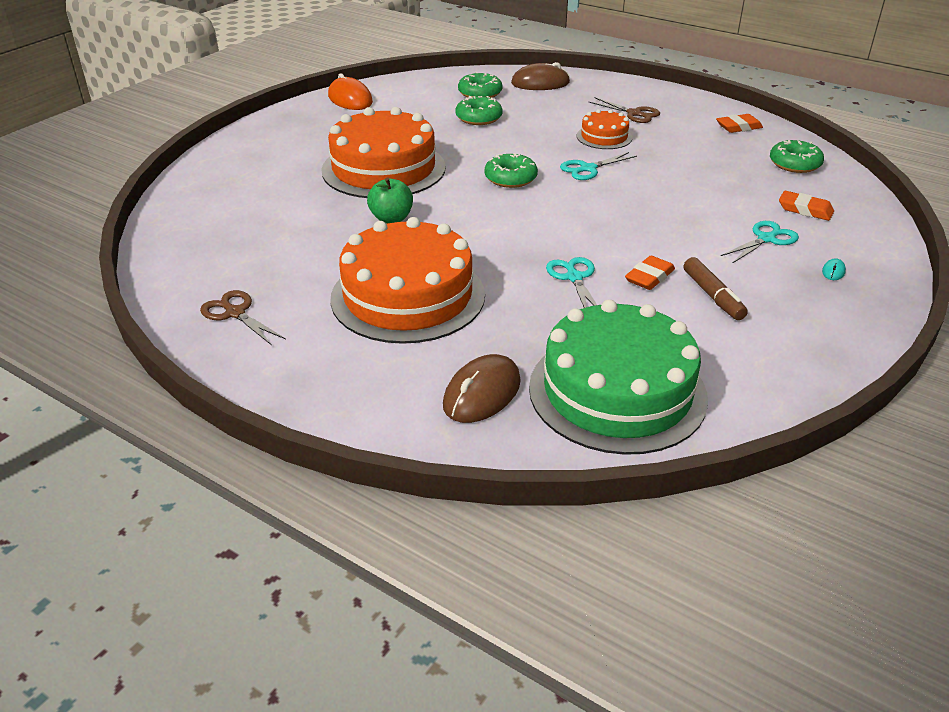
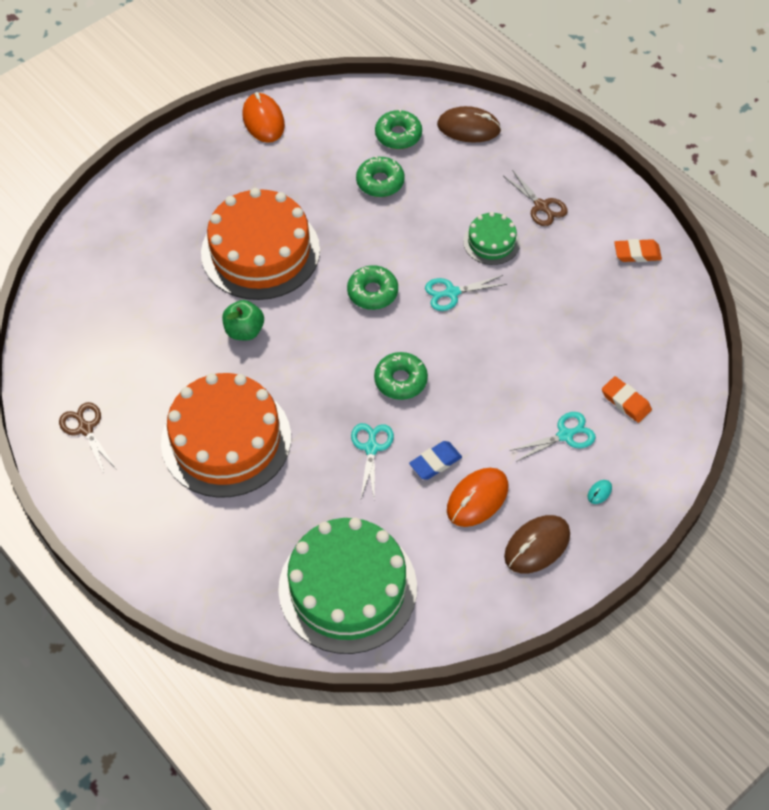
camera: 15 degrees right, 20 degrees up
brown mouse [443,354,521,423] -> brown mouse moved to [504,515,570,573]
orange cake [577,109,632,149] -> green cake [463,212,520,265]
orange eraser [625,256,675,290] -> blue eraser [409,441,462,480]
brown marker [683,257,748,320] -> orange mouse [447,468,508,527]
green donut [770,140,824,173] -> green donut moved to [374,352,428,400]

